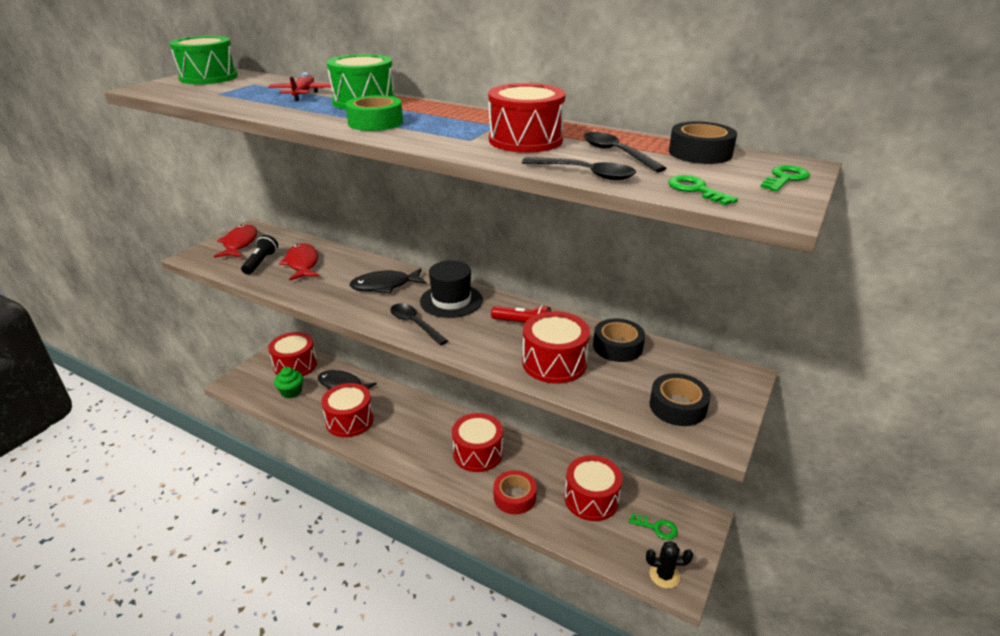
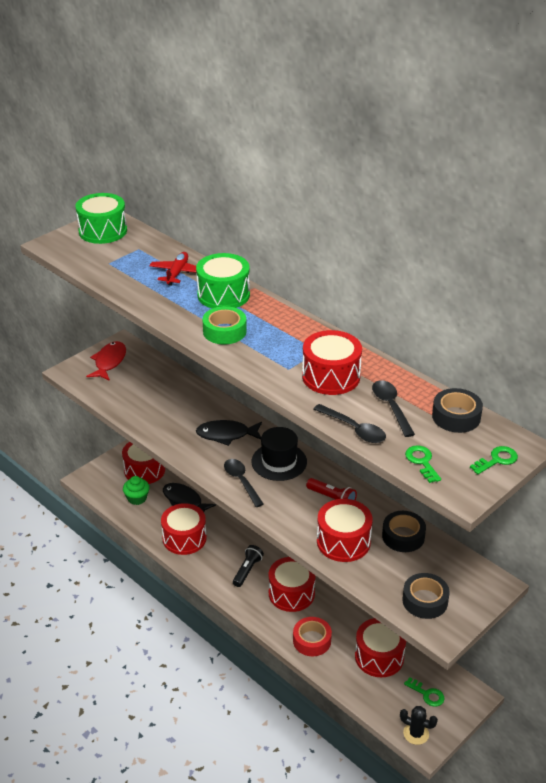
camera: 15 degrees right, 5 degrees up
black flashlight [241,235,278,275] -> black flashlight moved to [233,545,264,587]
red fish [279,243,320,280] -> none

